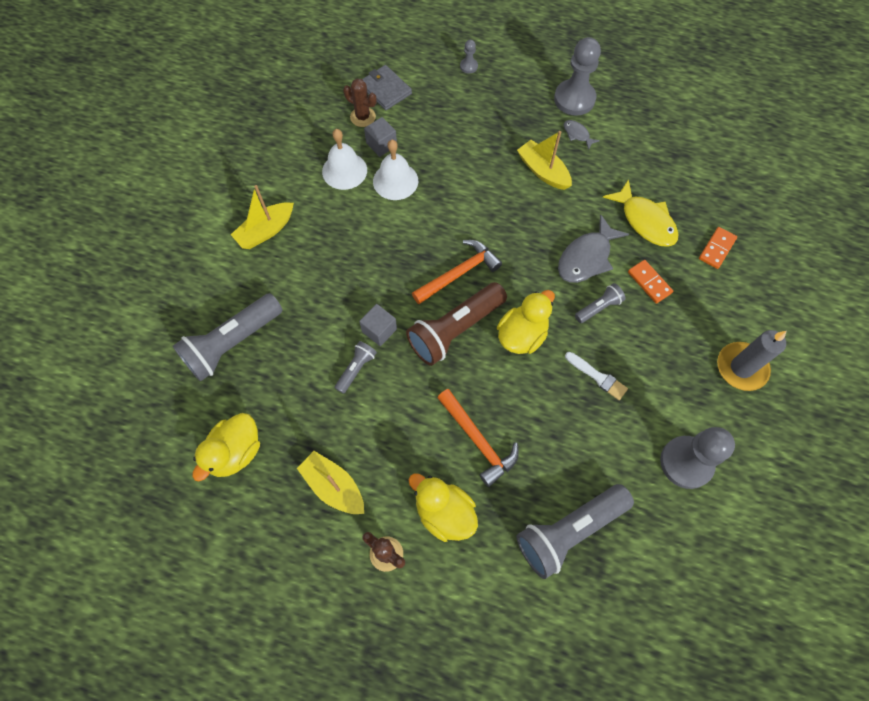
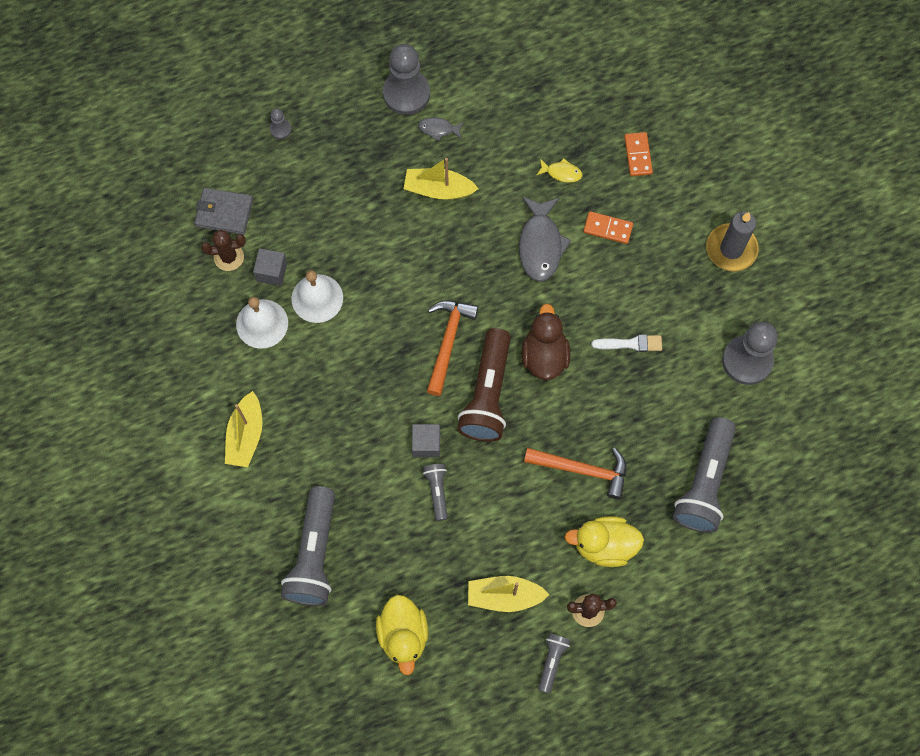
camera: 40 degrees left, 5 degrees up
yellow duck [497,290,555,354] -> brown duck [522,304,570,380]
grey flashlight [575,283,626,323] -> grey flashlight moved to [538,633,571,694]
yellow fish [603,179,678,247] -> yellow fish [537,158,582,183], size x0.50

